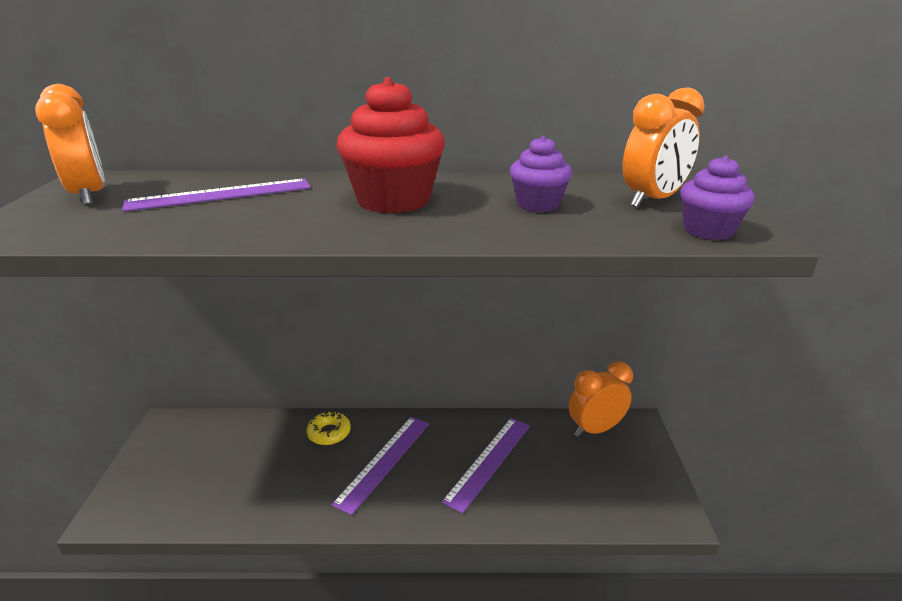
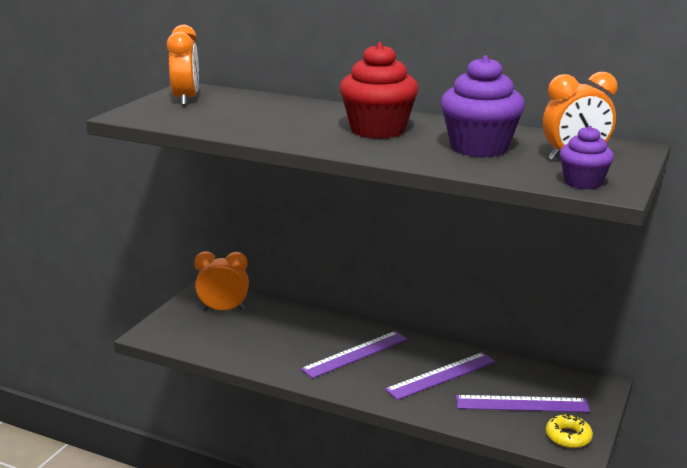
camera: 25 degrees right, 5 degrees down
purple ruler [122,178,311,212] -> purple ruler moved to [456,395,590,412]
yellow donut [306,412,351,445] -> yellow donut moved to [546,414,593,448]
purple cupcake [510,136,572,212] -> purple cupcake [440,55,525,158], size x1.74
orange clock [569,361,633,437] -> orange clock moved to [194,251,249,311]

